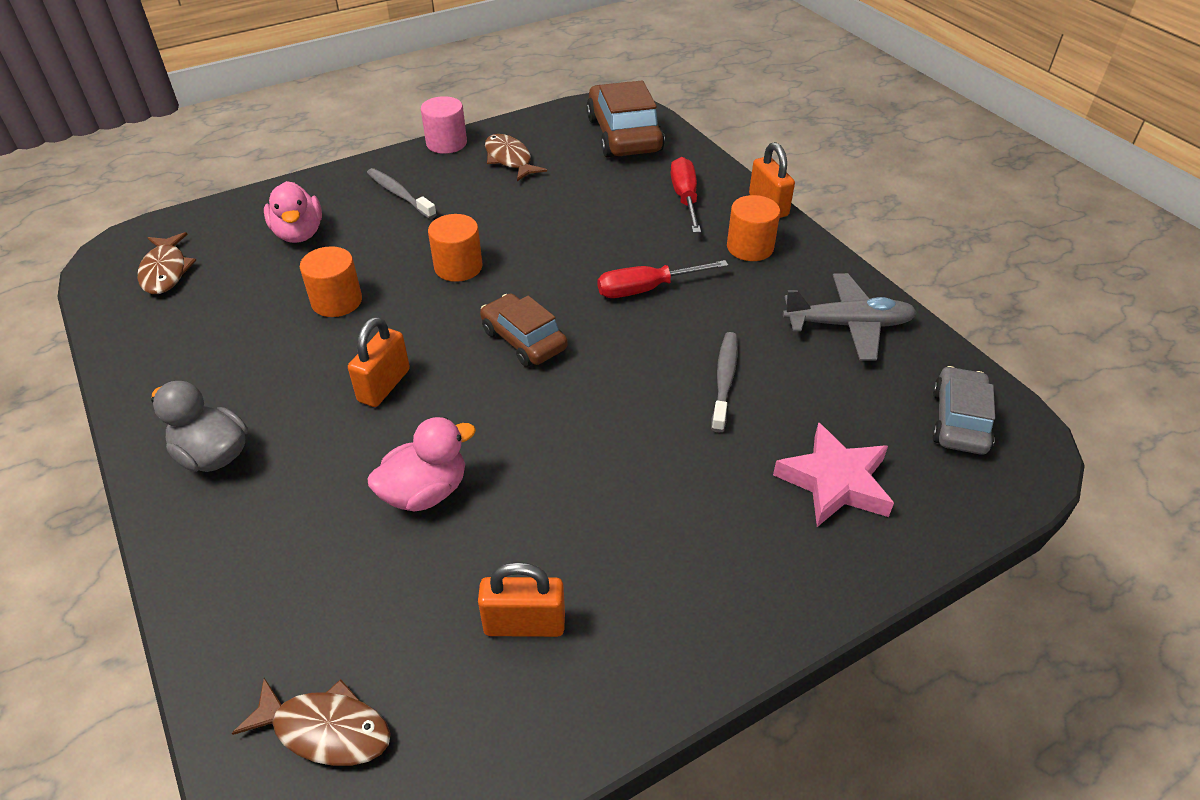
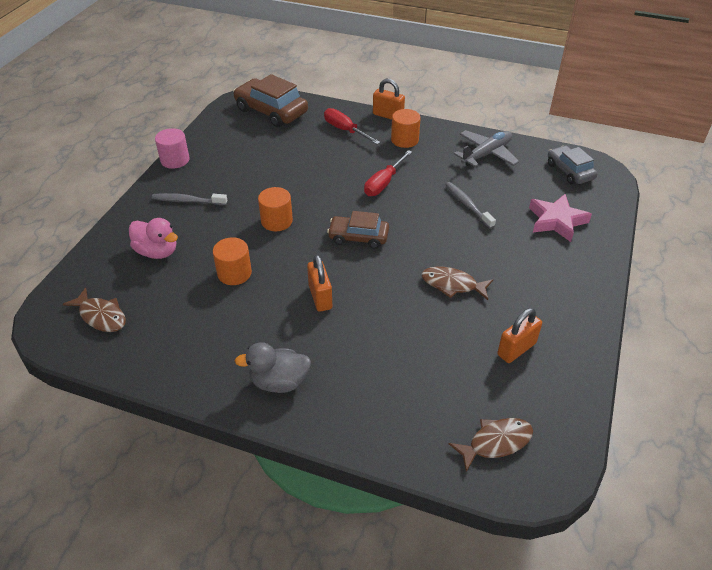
camera: 40 degrees left, 0 degrees up
pink duck [367,417,476,512] -> none
brown fish [485,134,547,181] -> brown fish moved to [422,266,493,300]

